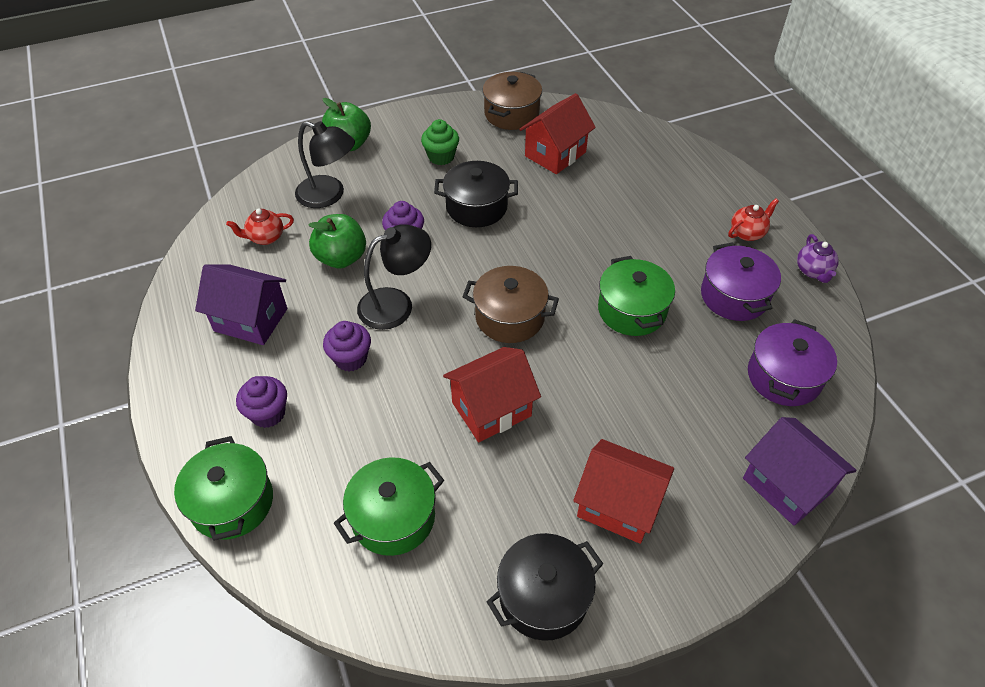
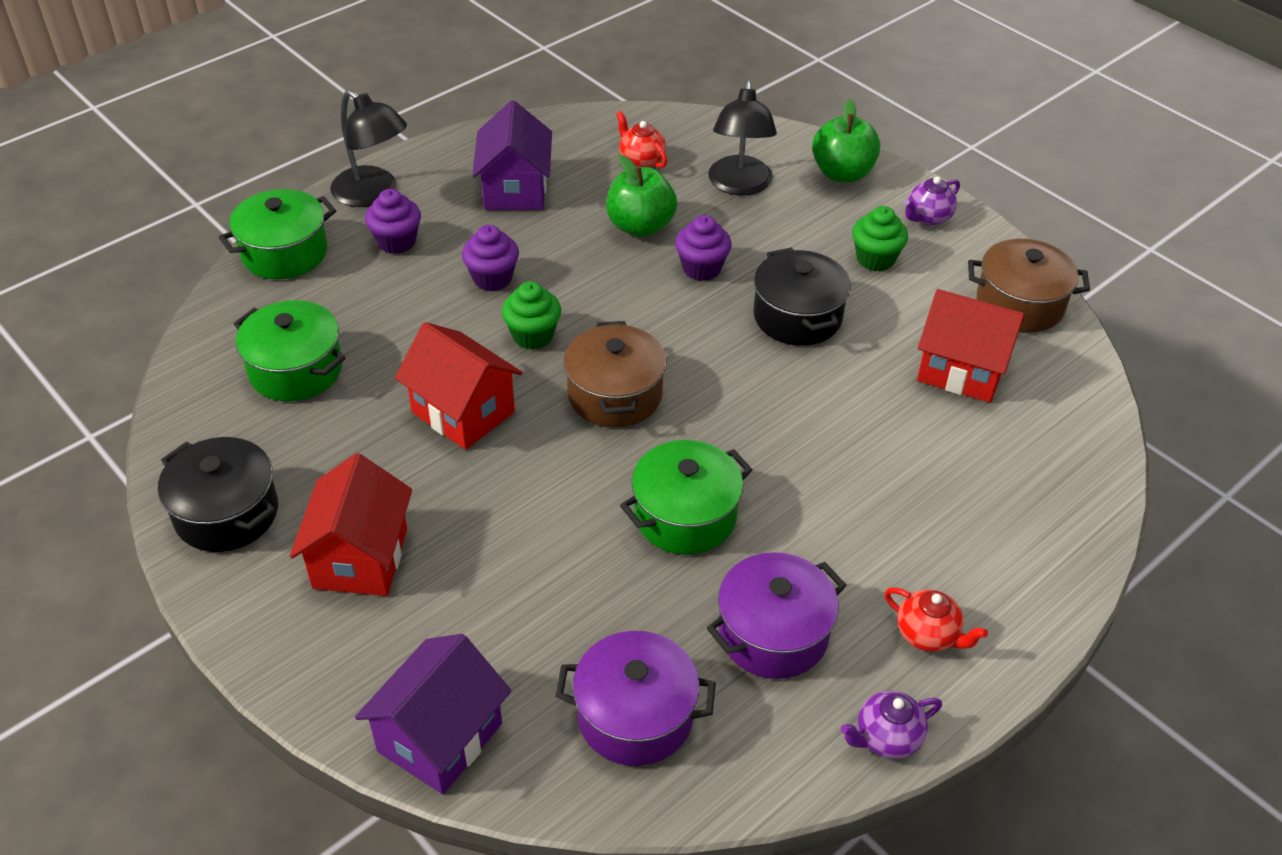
camera: 70 degrees right, 5 degrees down
black lamp [357,224,431,330] -> black lamp moved to [330,90,407,207]
none -> green cupcake [502,281,561,350]
none -> purple teapot [904,177,960,226]

